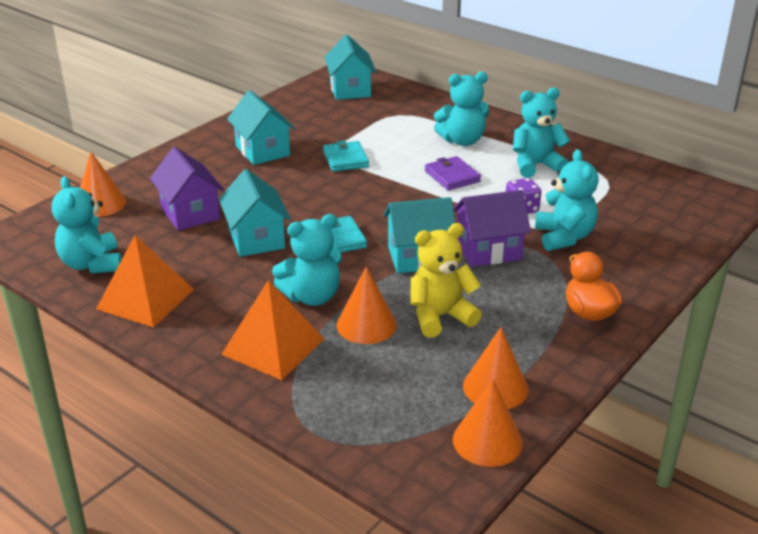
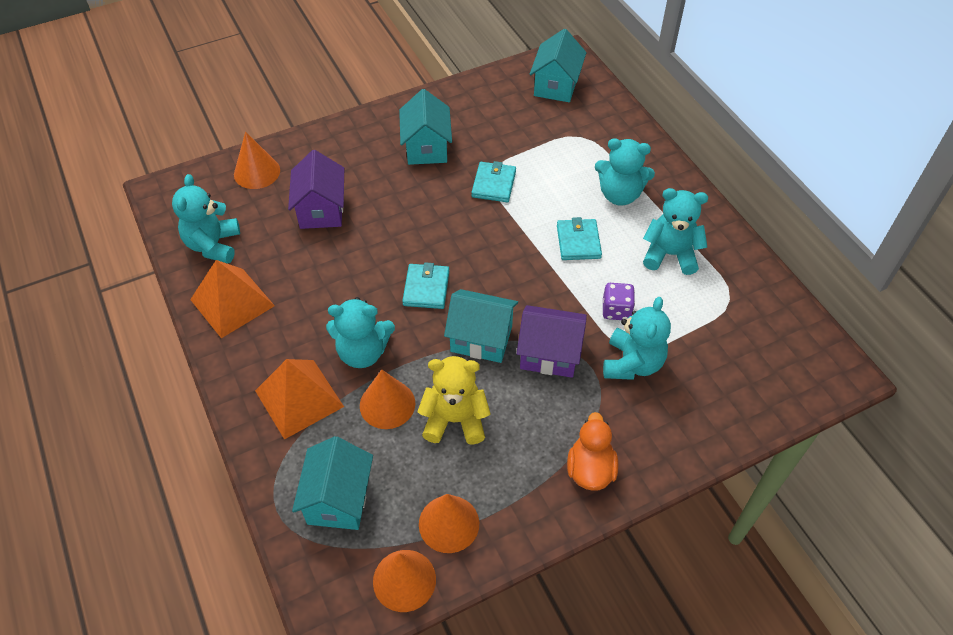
camera: 25 degrees right, 20 degrees up
turquoise house [219,169,291,257] -> turquoise house moved to [292,436,373,530]
purple wallet [425,156,481,190] -> turquoise wallet [557,217,602,260]

